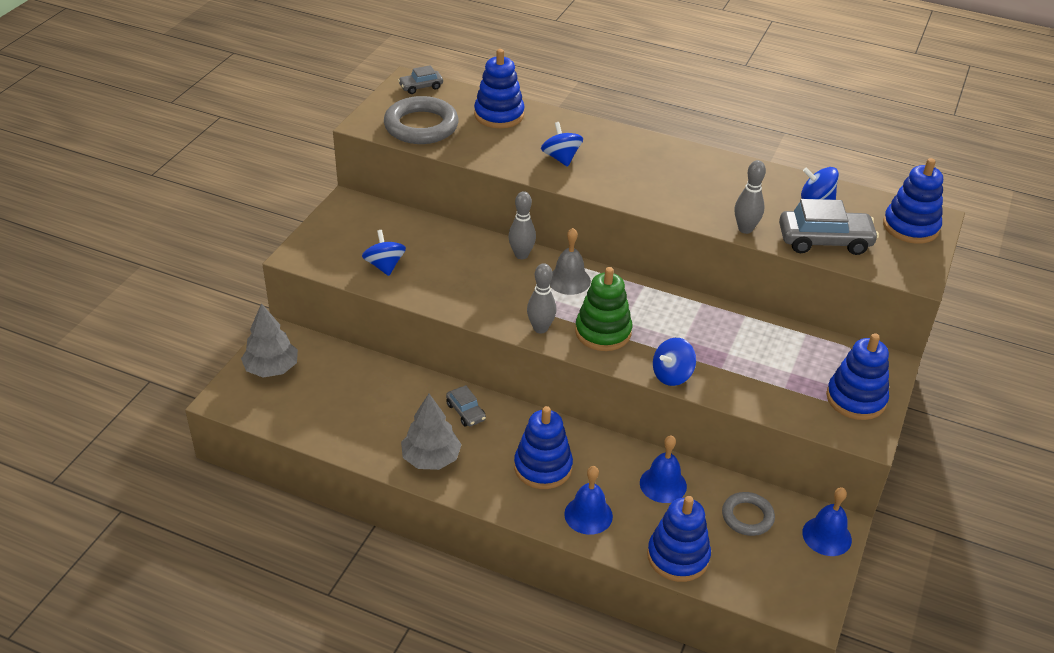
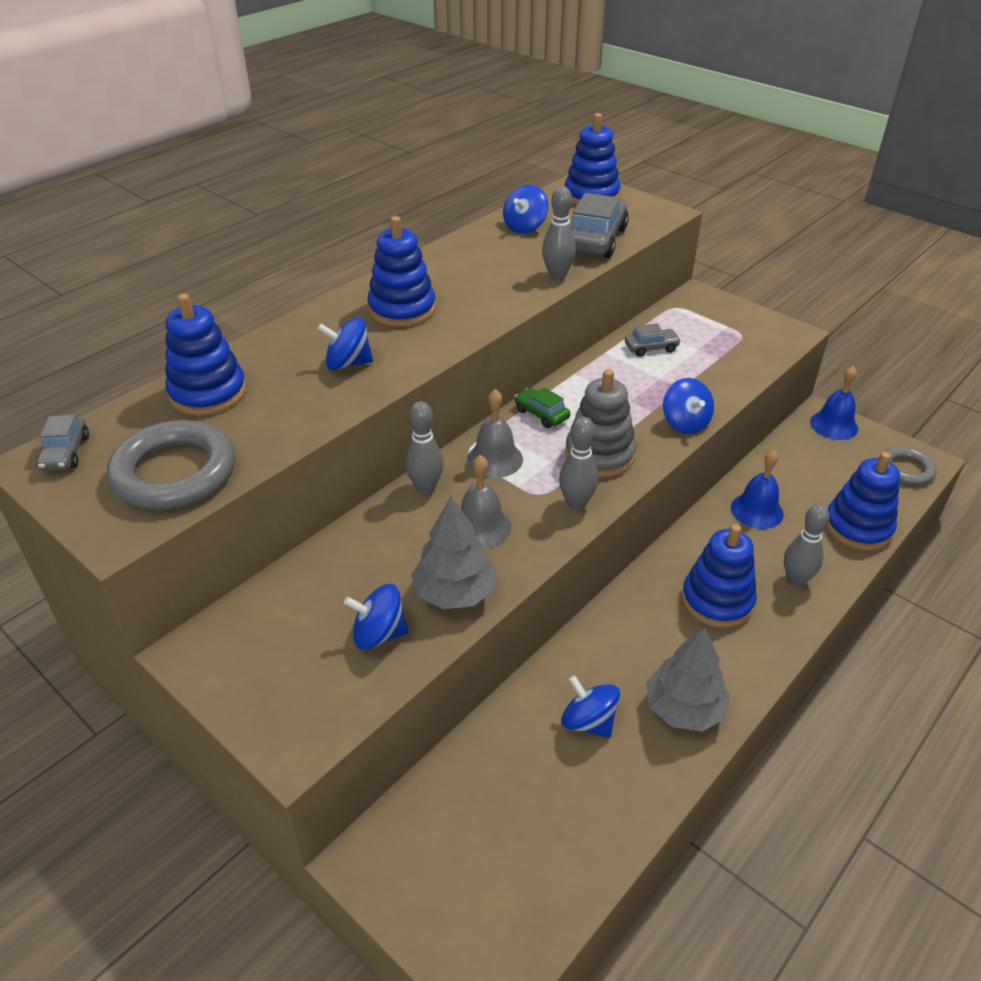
camera: 70 degrees left, 0 degrees up
grey tree [241,303,298,377] -> grey tree moved to [411,496,496,609]
grey car [446,385,486,427] -> grey car moved to [625,323,681,357]
blue bell [564,466,613,535] -> grey bowling pin [784,504,830,587]
green stacking toy [575,267,632,351] -> grey stacking toy [565,369,636,477]
grey ring [722,492,775,536] -> grey ring moved to [885,447,937,485]
blue stacking toy [826,333,889,420] -> blue stacking toy moved to [367,216,436,327]
none -> grey bell [461,455,511,548]
none -> green car [514,387,570,428]
none -> blue spinning top [561,676,620,738]

